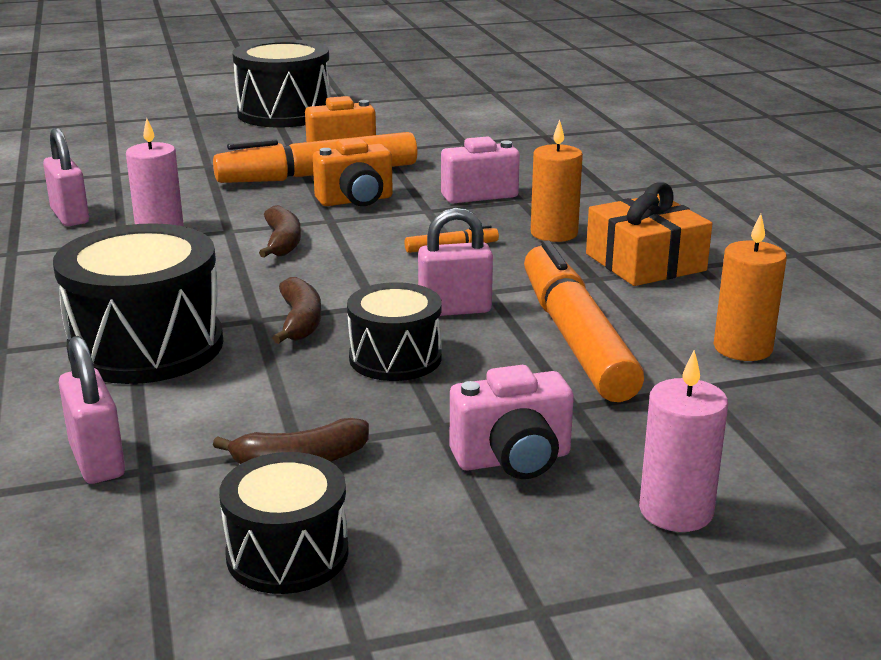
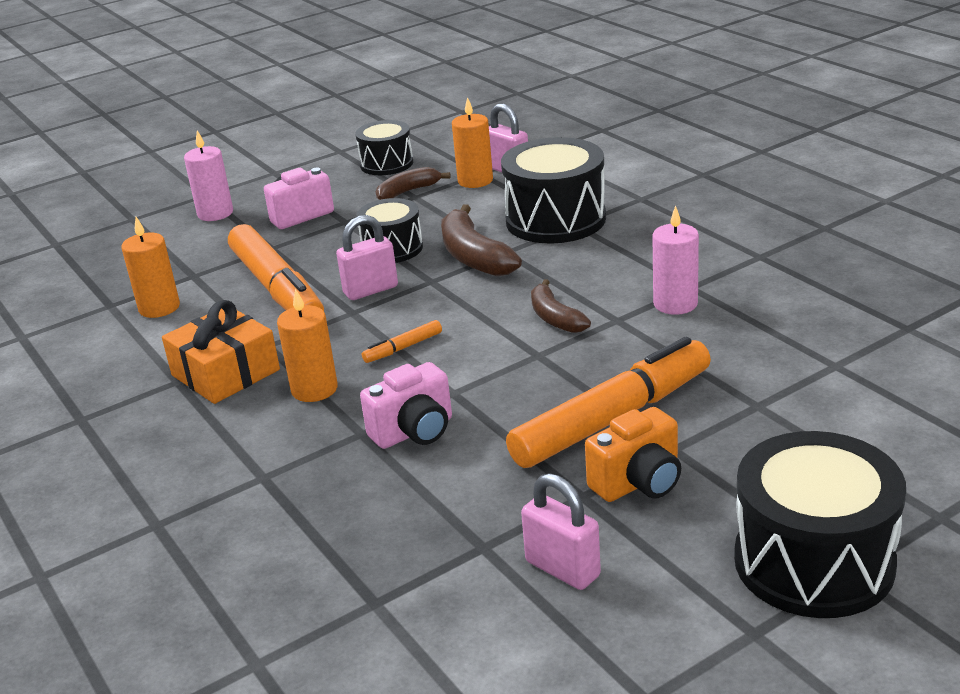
camera: 165 degrees right, 5 degrees up
pink padlock [43,128,89,226] -> pink padlock moved to [521,473,601,590]
brown banana [273,277,321,344] -> brown banana [441,204,522,276], size x1.57
orange camera [313,138,393,206] -> none
none -> orange candle [452,97,493,188]

